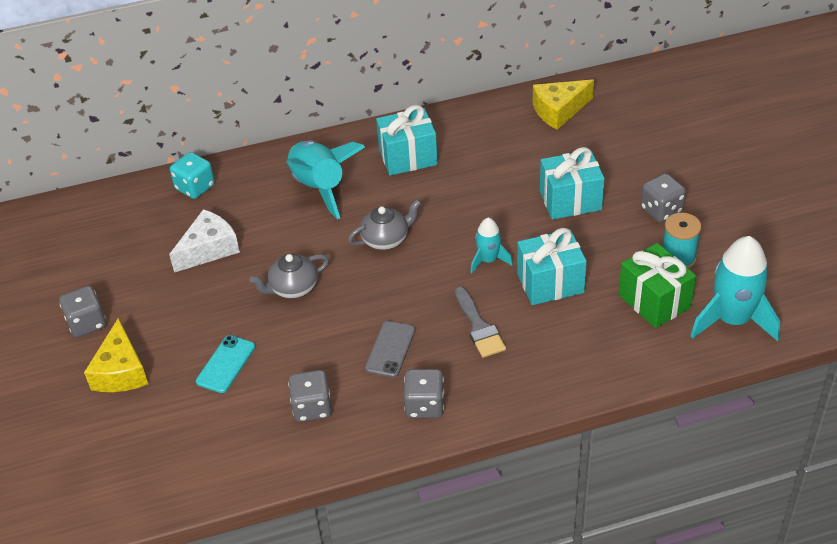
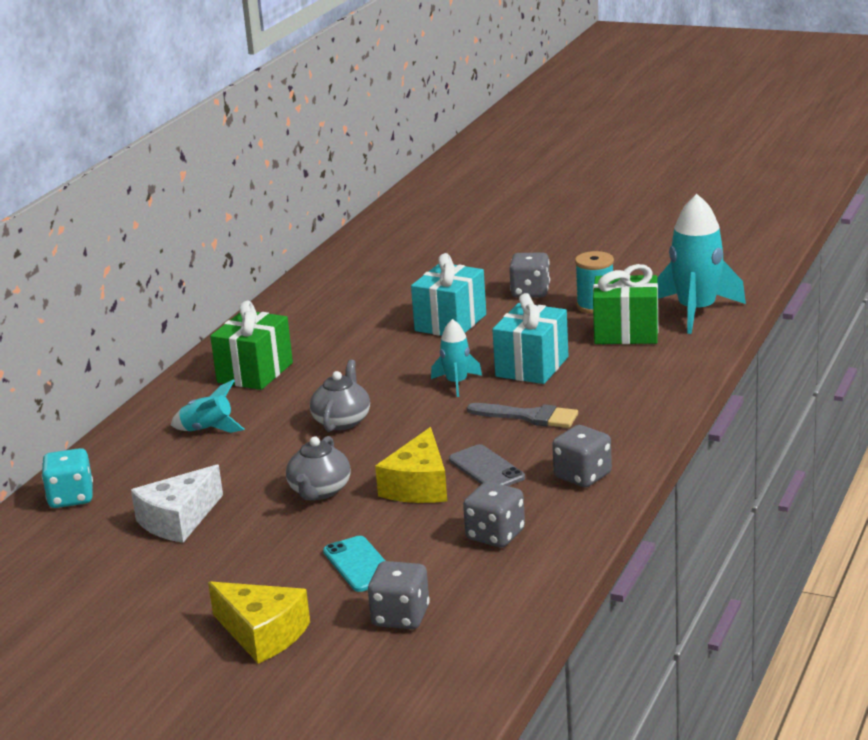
camera: 50 degrees left, 20 degrees down
grey dice [59,286,106,338] -> grey dice moved to [368,561,430,629]
white cheese [169,209,240,273] -> white cheese turned 135 degrees counterclockwise [131,465,223,543]
turquoise rocket [286,140,365,219] -> turquoise rocket [171,379,245,433], size x0.53
turquoise gift [376,105,438,176] -> green gift [210,301,293,390]
yellow cheese [533,79,594,130] -> yellow cheese moved to [375,427,447,503]

